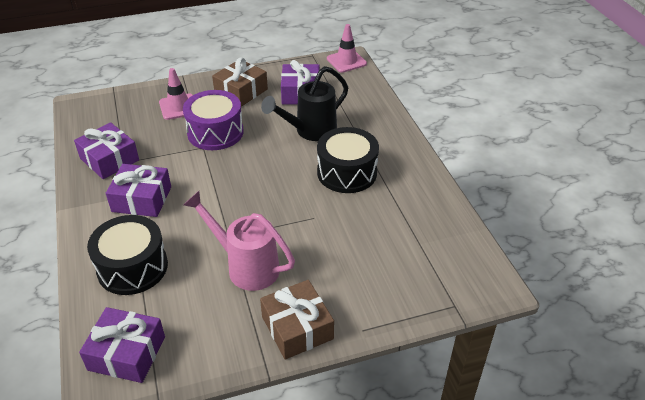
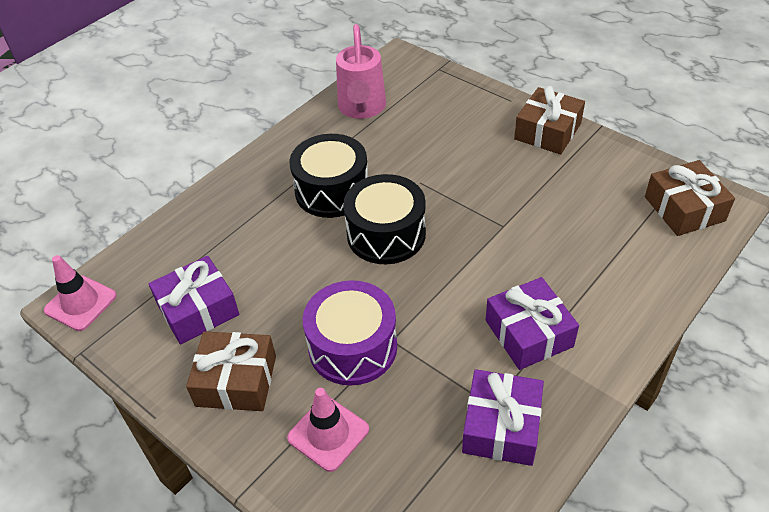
camera: 120 degrees left, 5 degrees up
purple gift [79,307,165,383] -> brown gift [645,160,735,236]
black drum [87,215,168,295] -> black drum moved to [343,174,426,264]
pink watering can [183,191,295,291] -> pink watering can moved to [336,24,386,119]
black watering can [261,66,348,141] -> none

